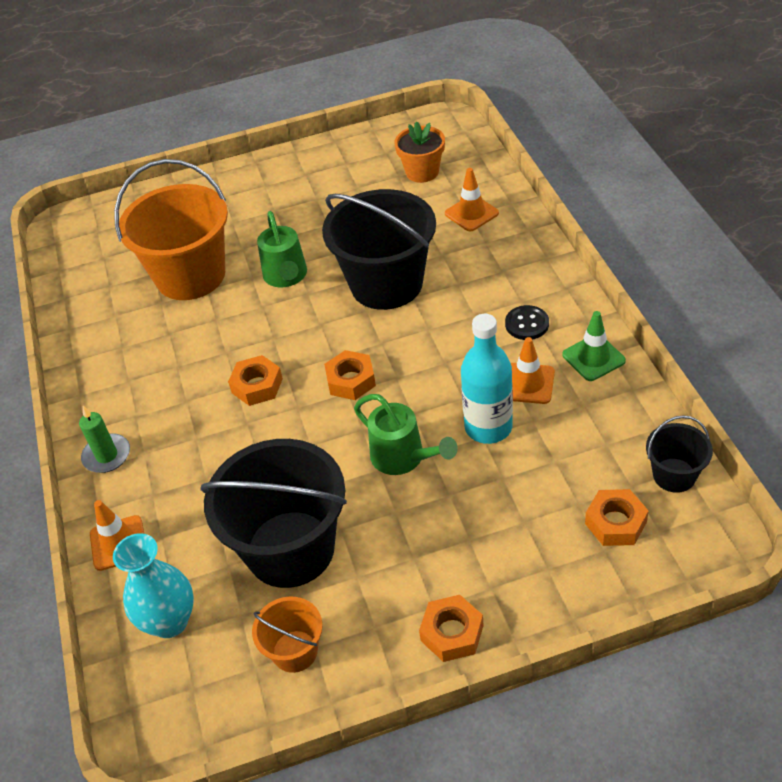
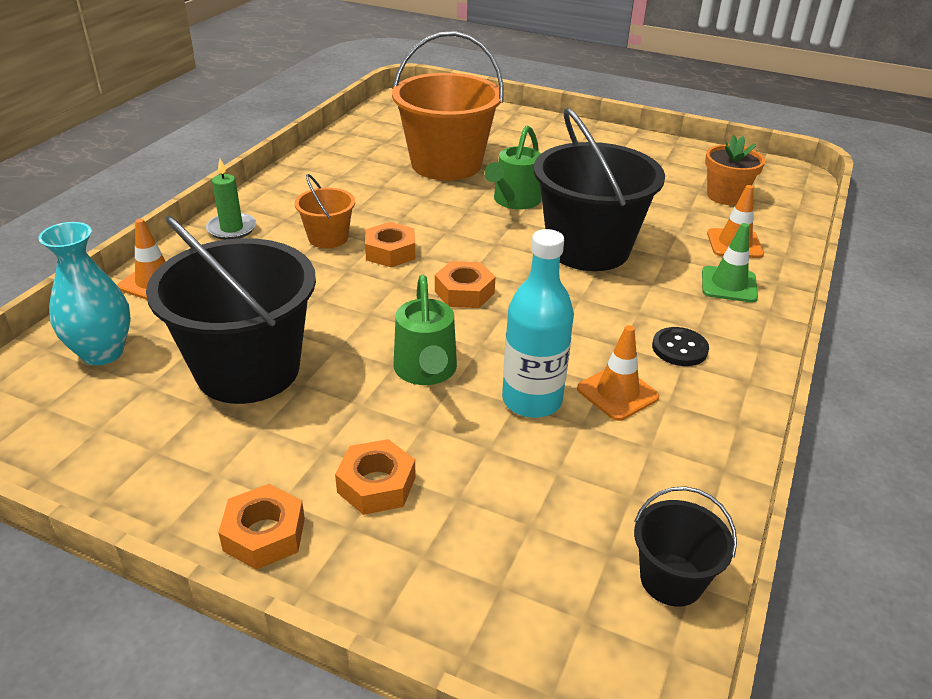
camera: 35 degrees right, 10 degrees down
orange bucket [252,597,323,673] -> orange bucket moved to [295,174,355,248]
green traffic cone [562,311,626,381] -> green traffic cone moved to [702,223,758,302]
orange nut [585,489,649,546] -> orange nut moved to [335,439,416,515]

